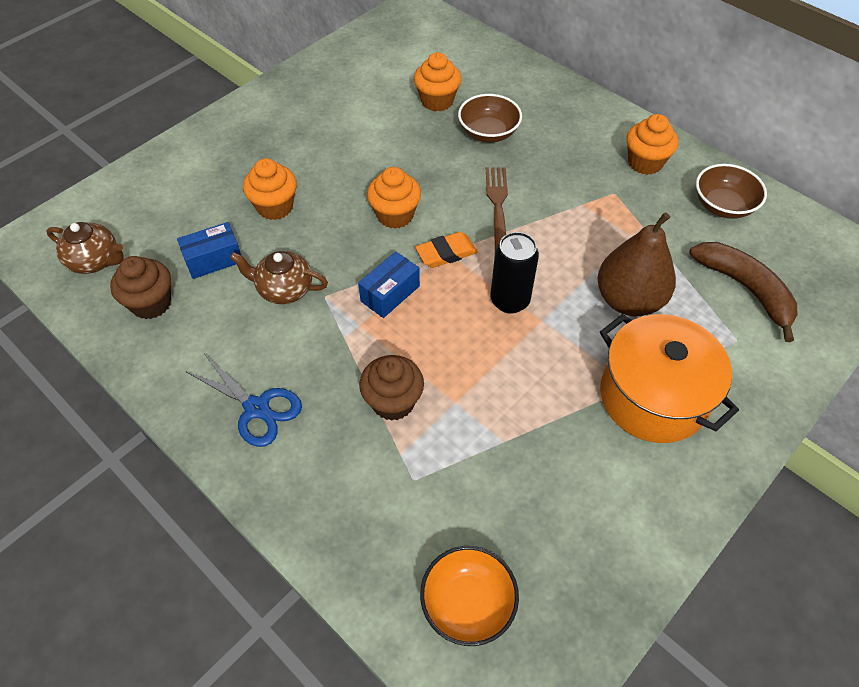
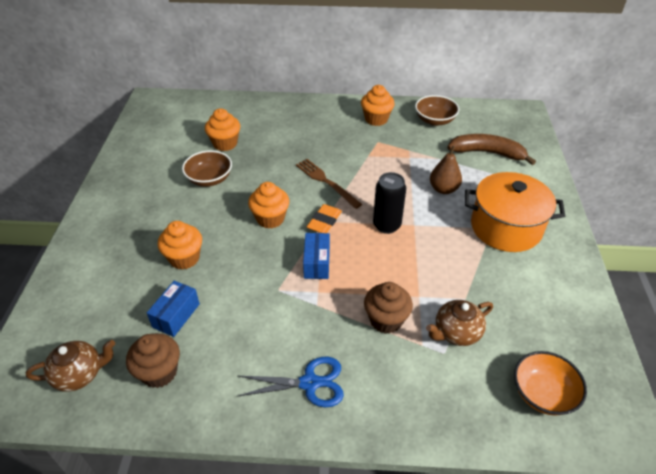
camera: 40 degrees left, 10 degrees down
brown teapot [230,251,328,304] -> brown teapot moved to [426,300,493,346]
brown bowl [458,94,522,142] -> brown bowl moved to [182,150,232,187]
brown pear [597,212,676,316] -> brown pear [430,146,462,194], size x0.64

